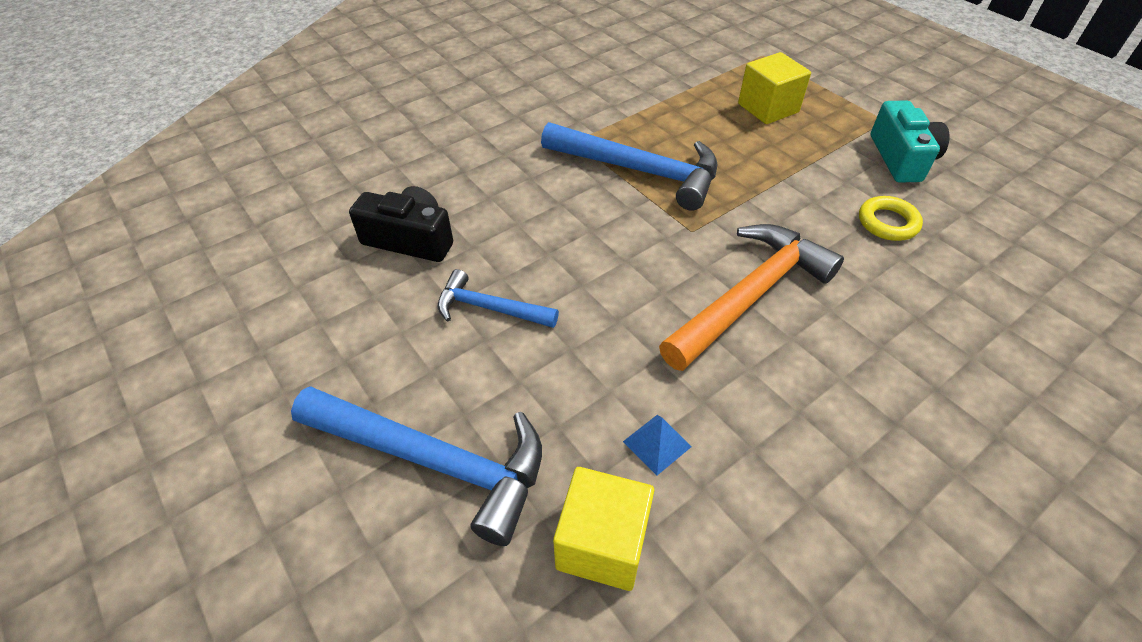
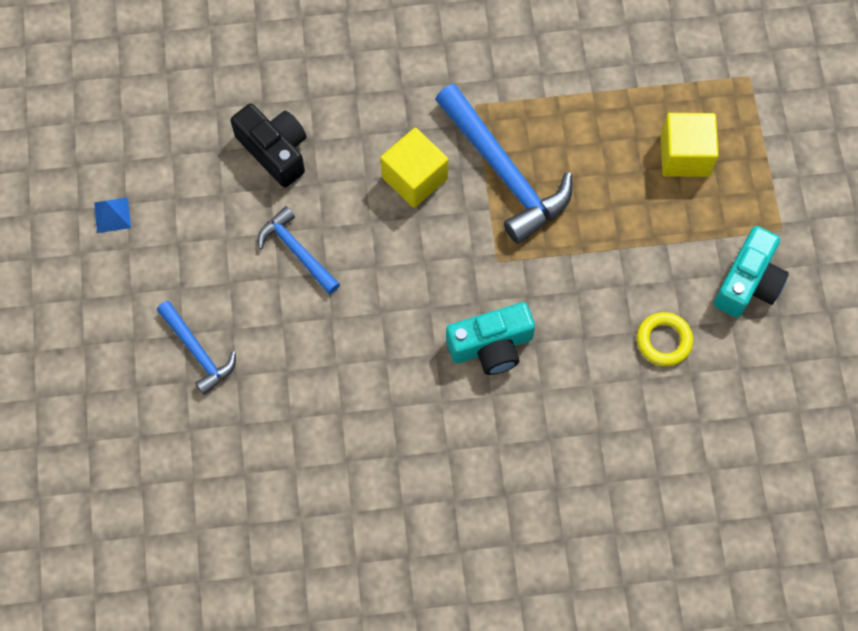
camera: 30 degrees right, 20 degrees up
blue hammer [291,386,542,546] -> blue hammer [157,301,236,395], size x0.56
yellow cube [553,467,654,591] -> yellow cube moved to [380,128,448,208]
blue pyramid [623,415,691,475] -> blue pyramid moved to [94,197,131,233]
orange hammer [659,224,844,371] -> turquoise camera [446,302,535,375]

